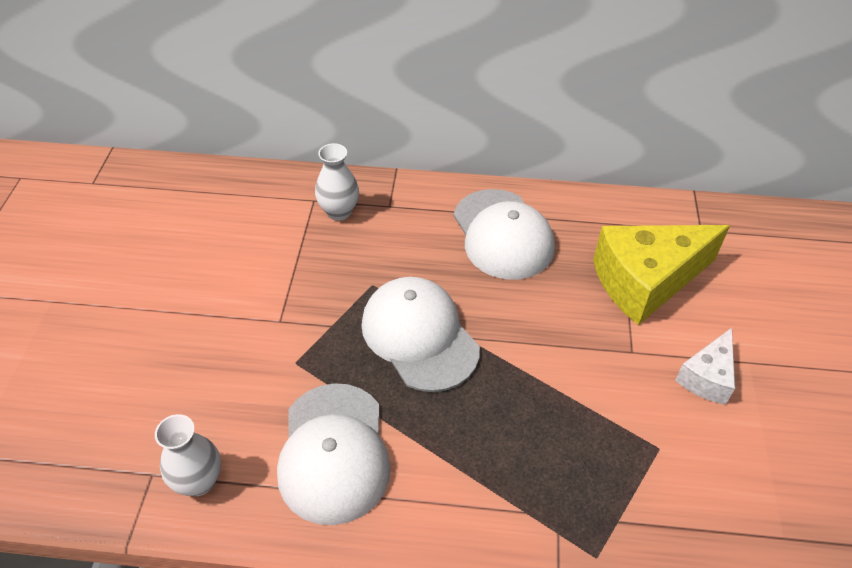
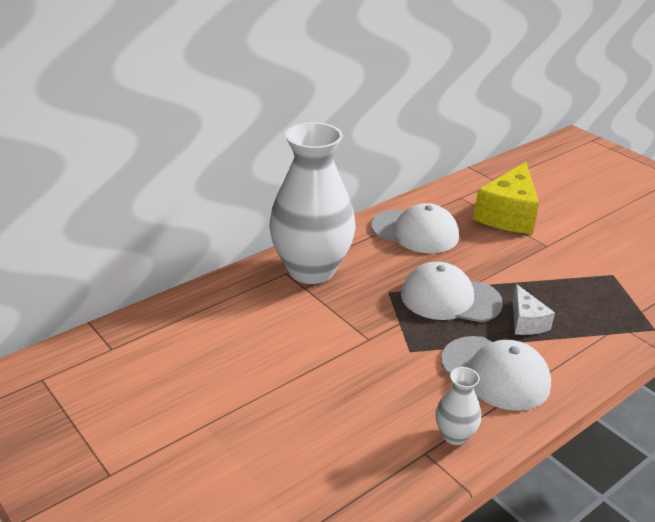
camera: 45 degrees left, 15 degrees down
white vase [315,143,359,221] -> white vase [269,122,356,284], size x2.39
white cheese [675,328,735,405] -> white cheese moved to [513,284,555,335]

